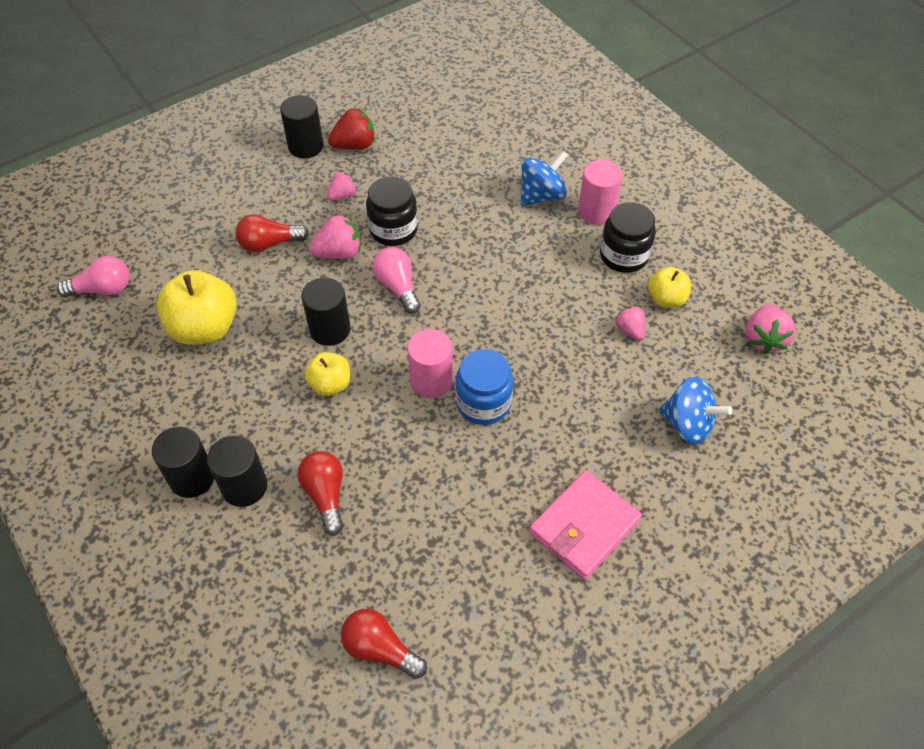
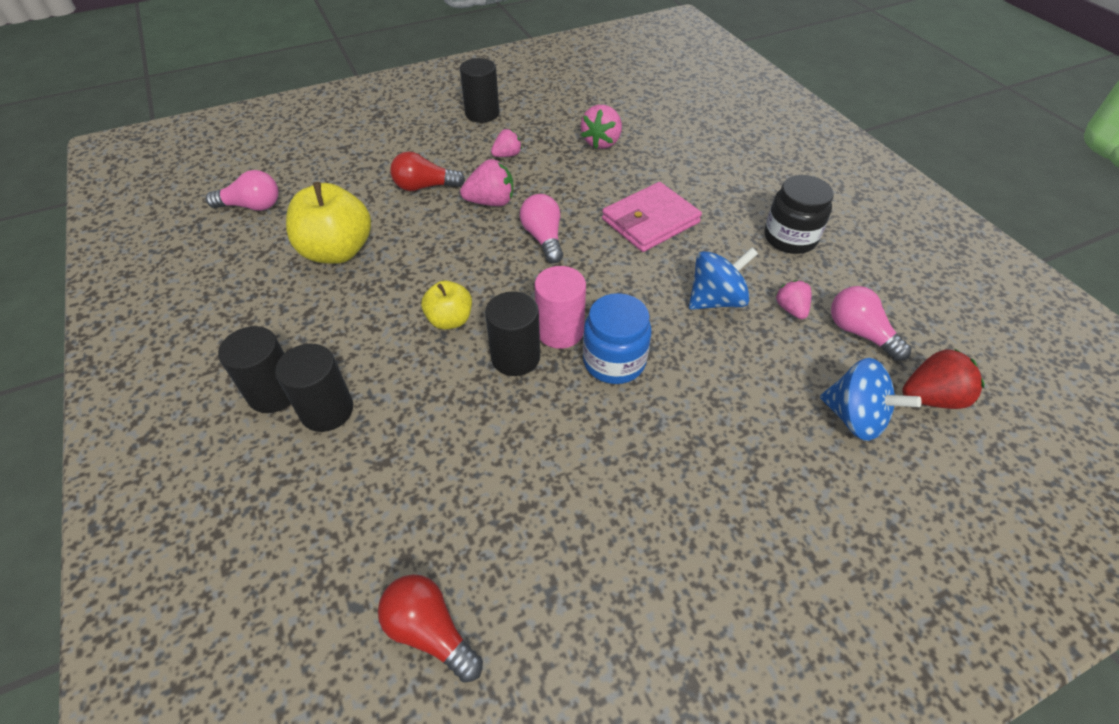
camera: 10 degrees right, 5 degrees down
red light bulb [298,451,343,536] -> none
black cylinder [302,277,351,346] -> black cylinder moved to [485,291,540,376]
red strawberry [328,108,375,149] -> red strawberry moved to [902,348,985,409]
black jar [366,176,418,246] -> none
blue spinning top [521,151,568,206] -> blue spinning top moved to [689,247,758,310]
pink wallet [529,470,642,580] -> pink wallet moved to [602,182,702,252]
pink cylinder [578,160,623,225] -> none
yellow apple [648,267,692,308] -> none
pink strawberry [745,304,796,354] -> pink strawberry moved to [581,105,622,149]
none -> pink light bulb [831,286,912,361]

